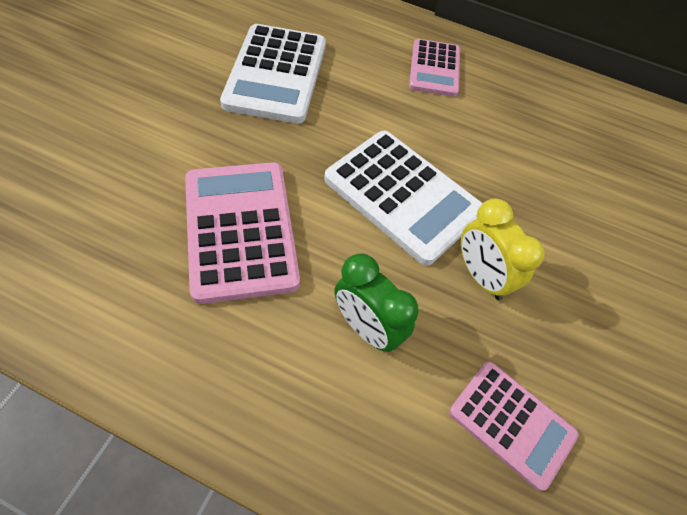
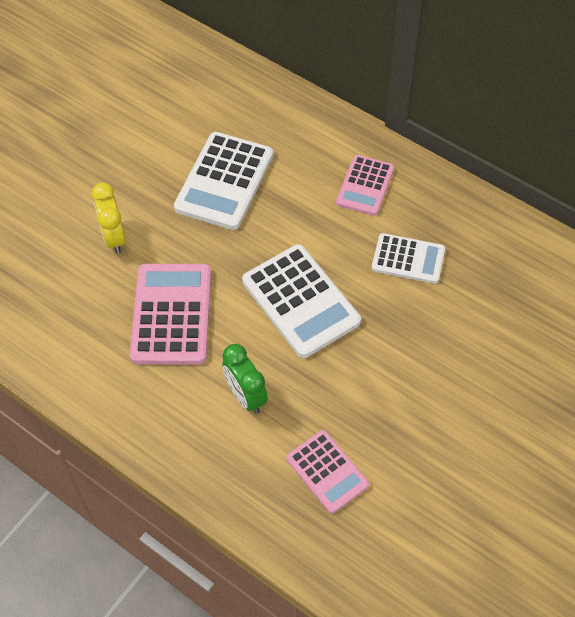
camera: 20 degrees right, 0 degrees up
yellow clock [461,198,545,300] -> yellow clock moved to [92,183,126,254]
none -> white calculator [372,233,445,284]

